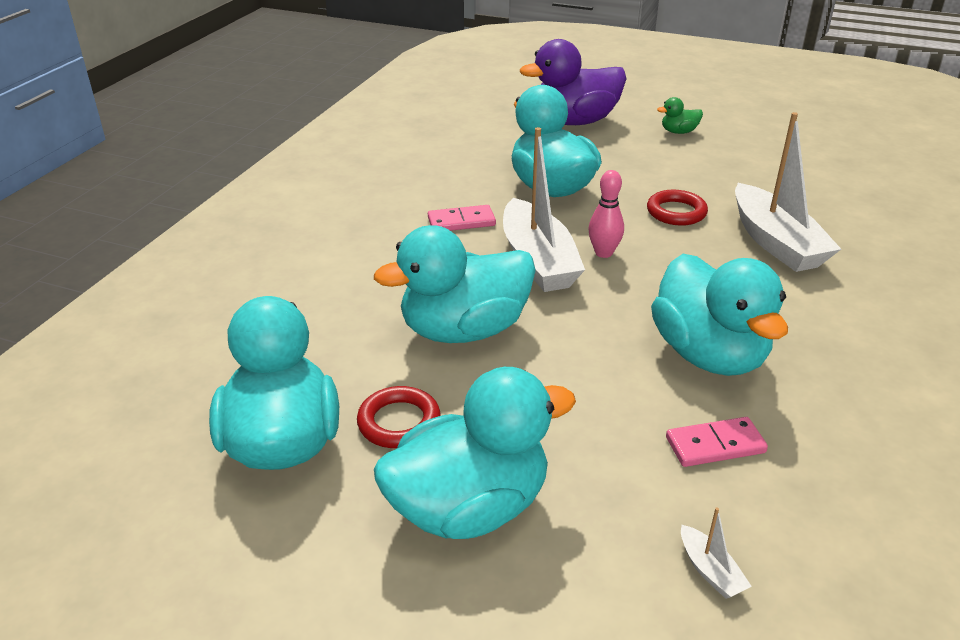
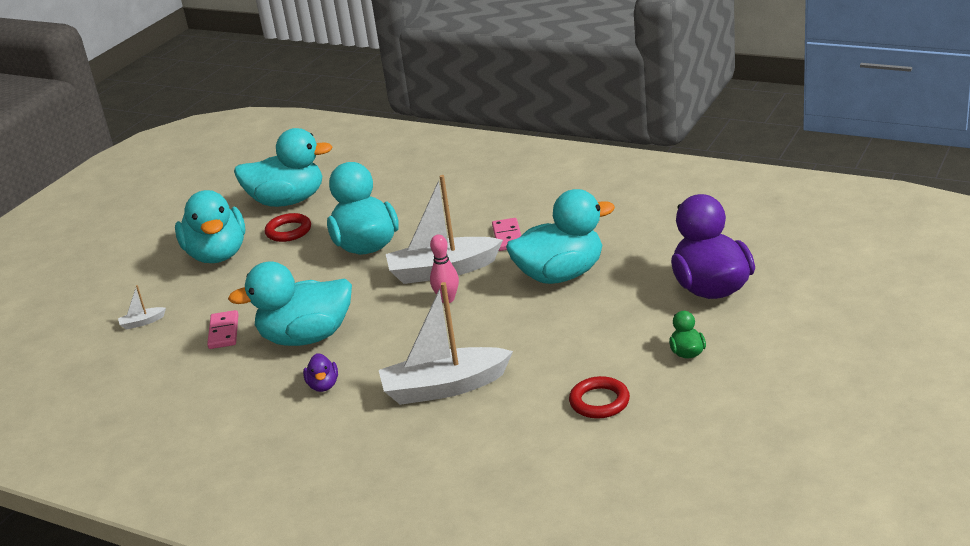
camera: 100 degrees right, 5 degrees down
red ring [647,190,708,226] -> red ring moved to [569,376,630,419]
none -> purple duck [303,353,338,392]

